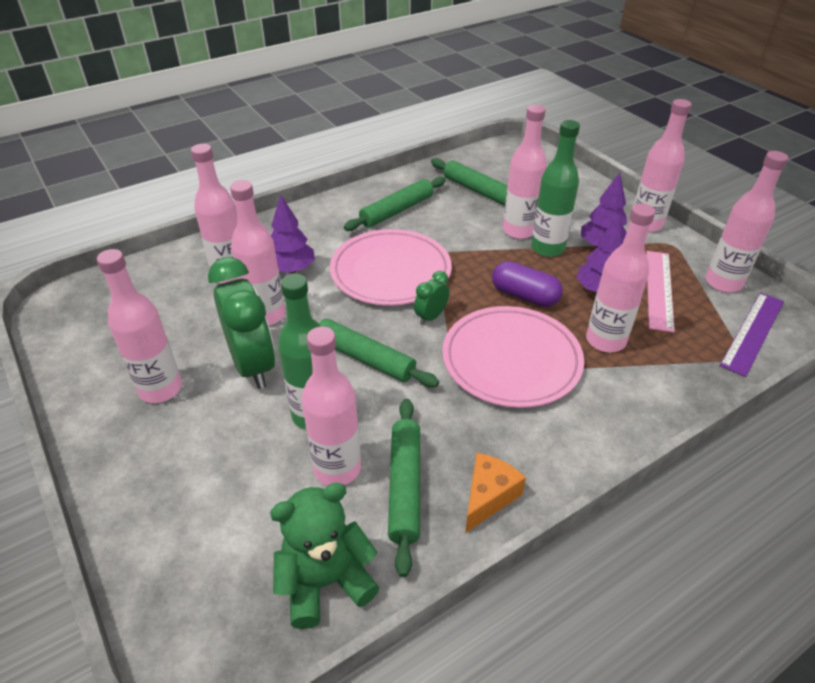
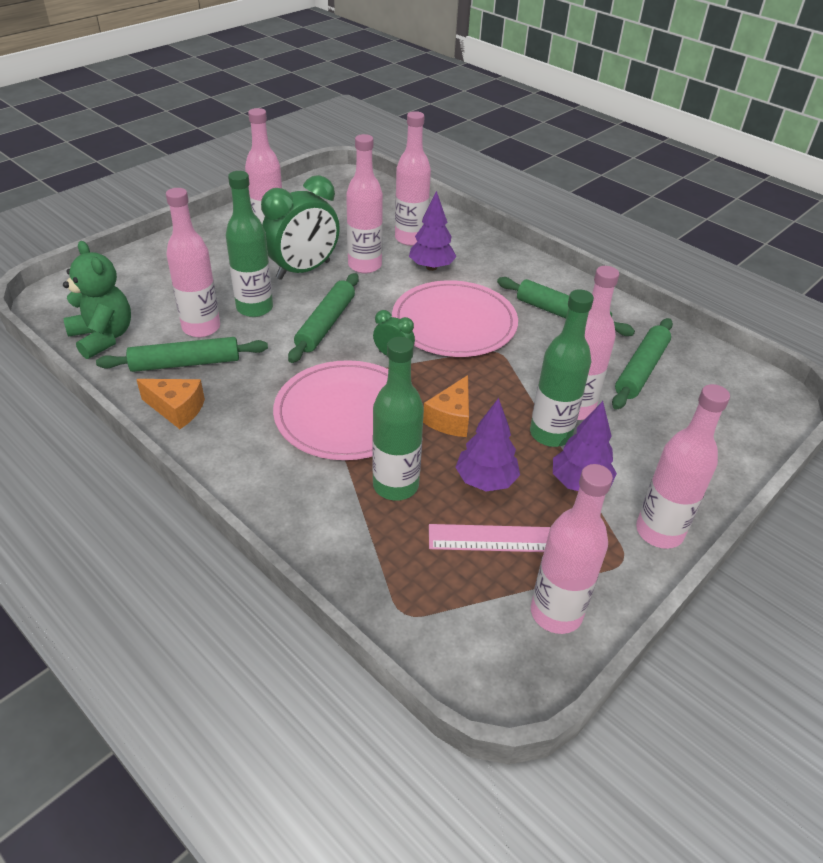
camera: 75 degrees right, 0 degrees up
purple capsule [492,261,563,307] -> orange cheese [423,375,469,437]
pink bottle [586,204,655,352] -> green bottle [372,337,424,501]
purple ruler [720,292,784,377] -> none

